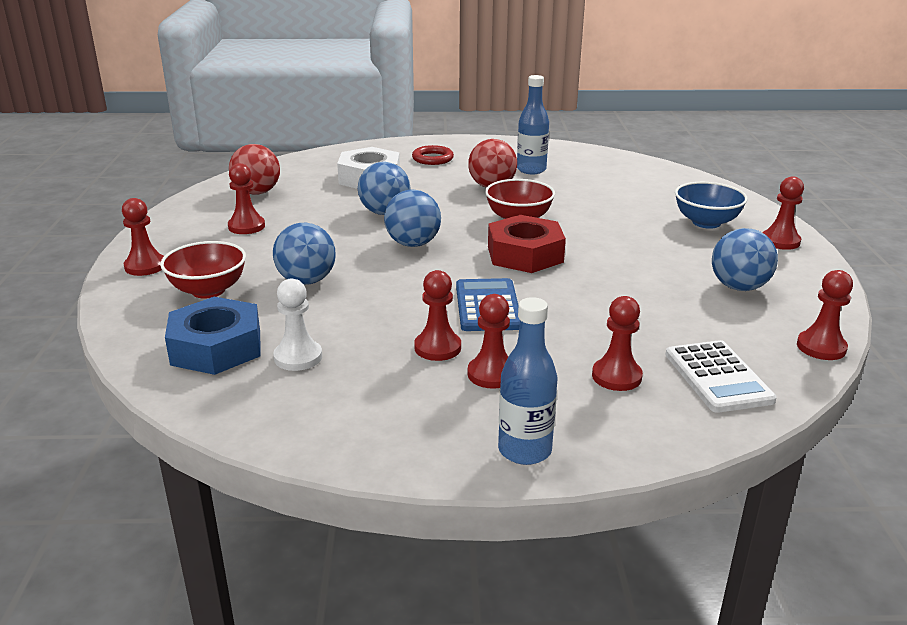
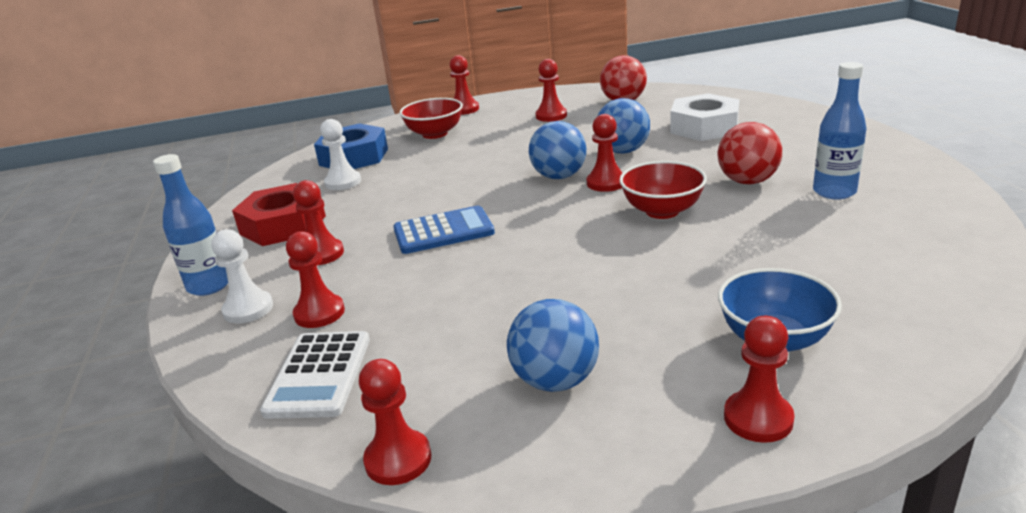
camera: 80 degrees right, 0 degrees up
blue ball [273,223,336,285] -> none
red ring [412,145,454,165] -> none
red pawn [414,270,461,361] -> red pawn moved to [587,114,623,192]
red nut [488,215,566,273] -> red nut moved to [232,183,326,246]
white calculator [665,340,777,413] -> white calculator turned 60 degrees counterclockwise [260,331,370,419]
none -> white pawn [211,229,273,324]

